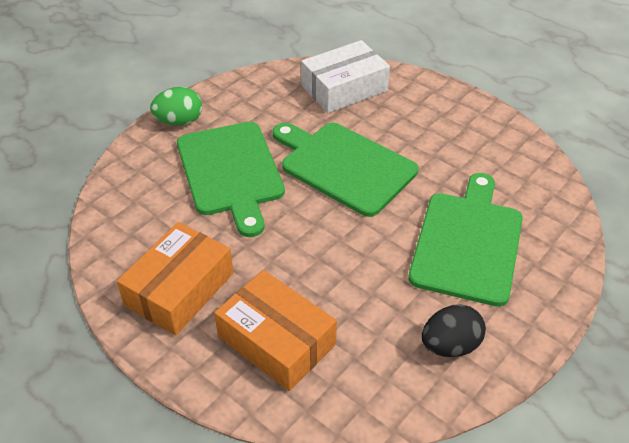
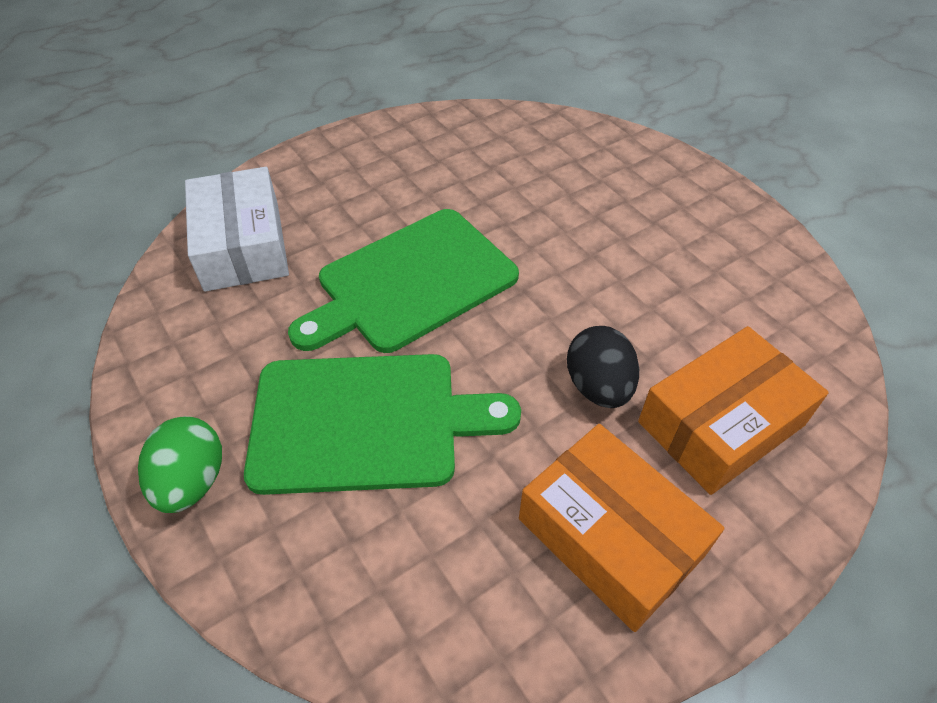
camera: 75 degrees left, 5 degrees up
green cutting board [408,173,523,307] -> none
black egg [422,304,486,357] -> black egg moved to [567,326,639,408]

